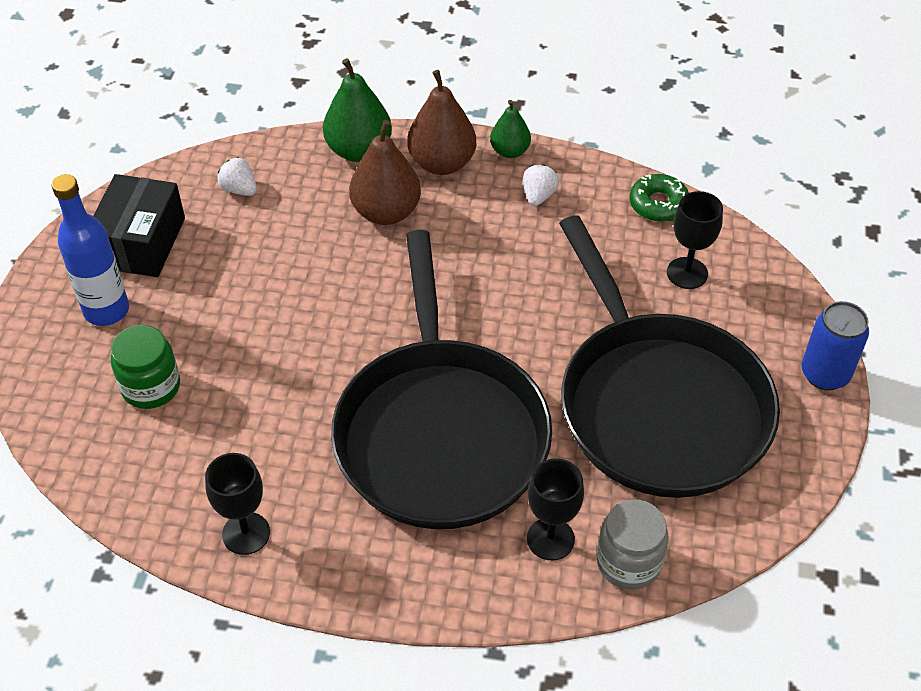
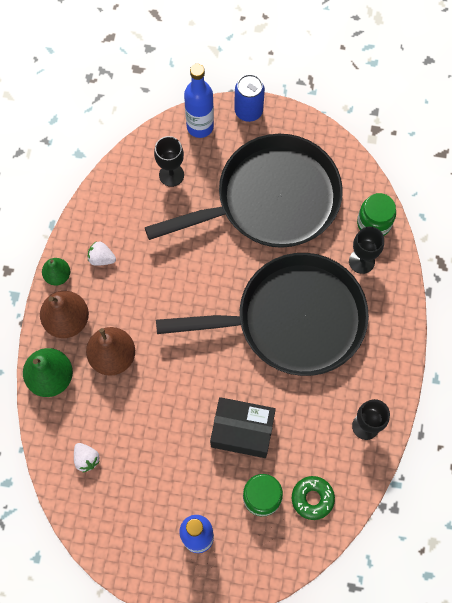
camera: 90 degrees left, 20 degrees up
black box [93,174,185,277] -> black box moved to [210,397,276,458]
white strawberry [217,157,257,196] -> white strawberry turned 75 degrees counterclockwise [74,443,100,473]
grey jar [596,499,669,590] -> green jar [357,193,396,236]
green donut [629,174,689,222] -> green donut moved to [292,476,335,520]
none -> blue bottle [184,64,214,138]

